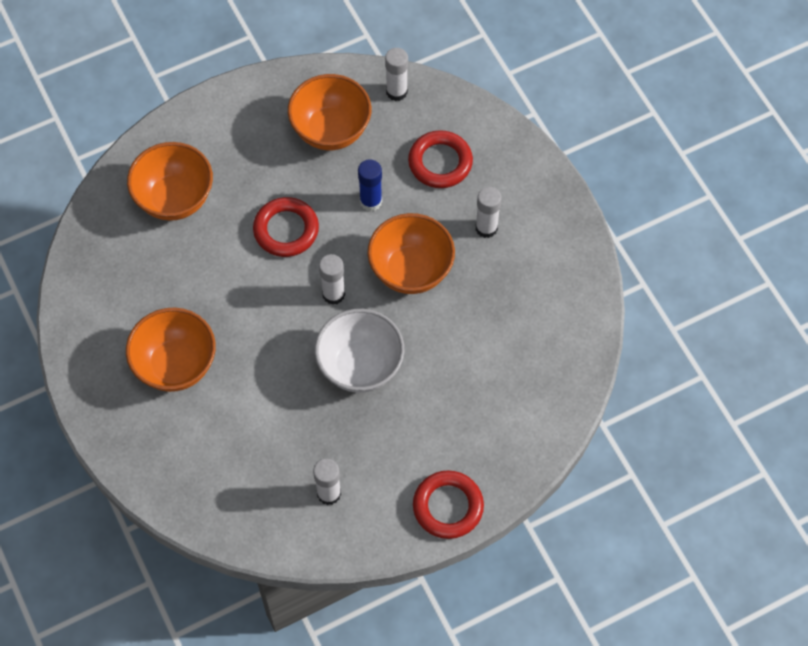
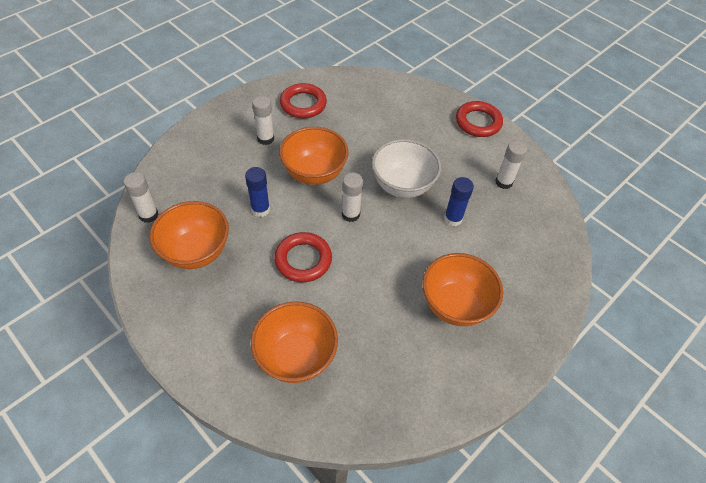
camera: 110 degrees left, 10 degrees down
red ring [408,130,473,188] -> red ring moved to [280,83,327,118]
none -> blue glue stick [444,177,474,226]

